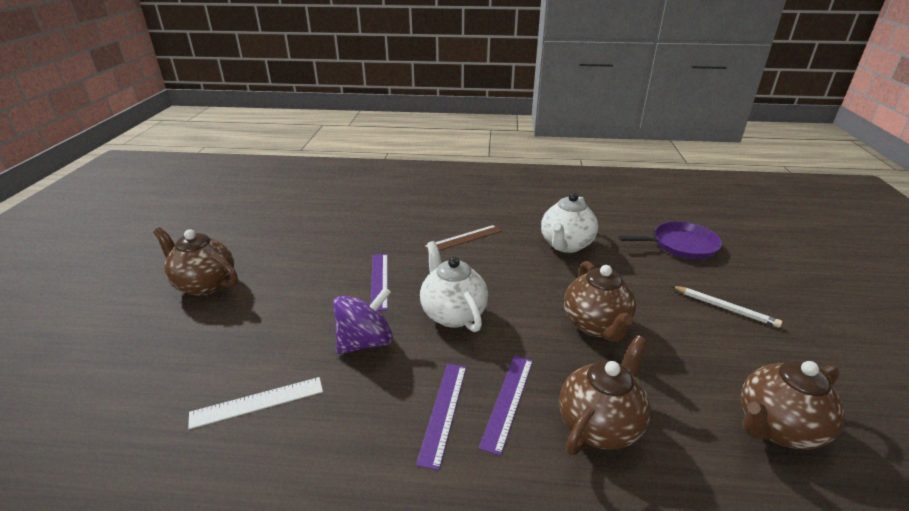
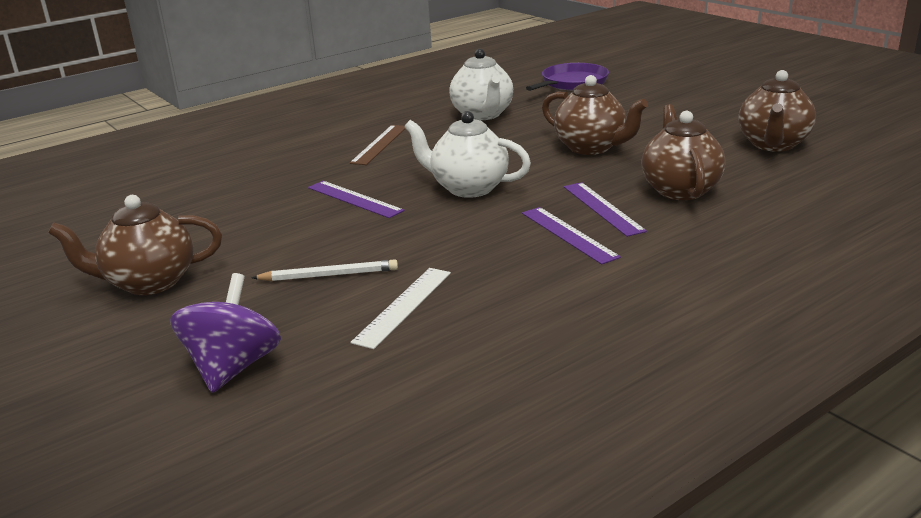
camera: 40 degrees left, 5 degrees down
purple spinning top [333,287,393,354] -> purple spinning top moved to [170,273,281,393]
white pencil [672,286,782,328] -> white pencil moved to [251,259,398,281]

